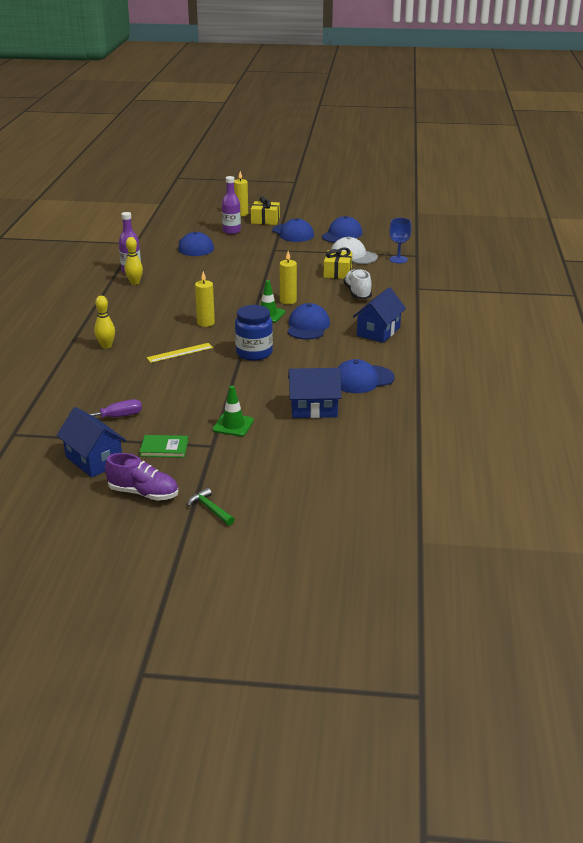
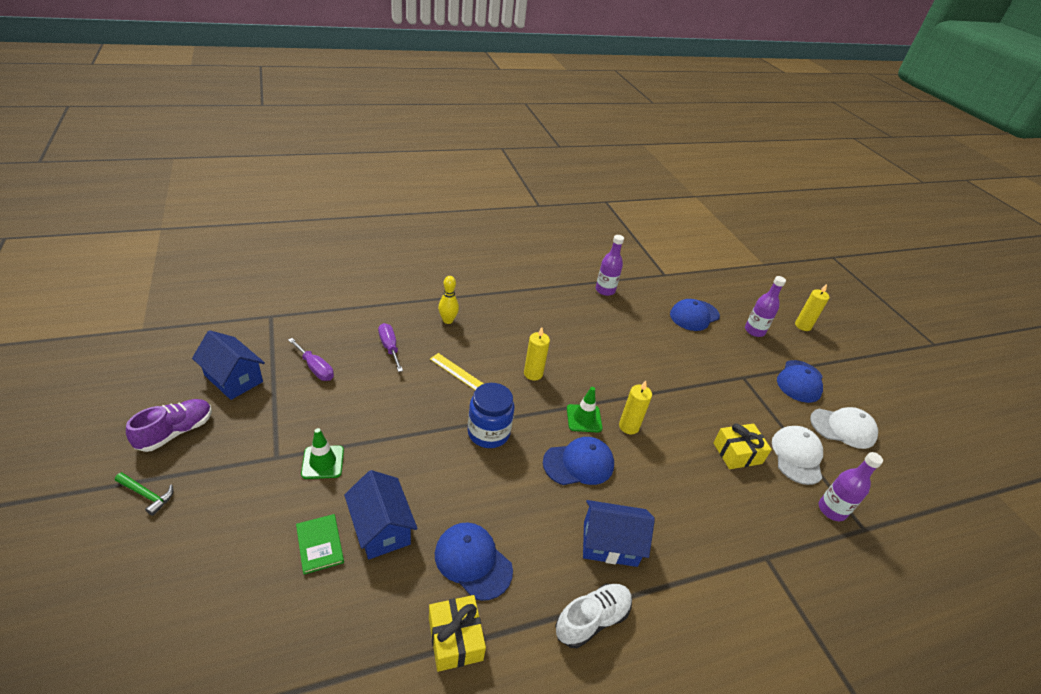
camera: 60 degrees right, 10 degrees up
blue house [56,407,127,478] -> blue house turned 75 degrees counterclockwise [192,330,265,400]
purple shoe [105,453,178,501] -> purple shoe turned 135 degrees counterclockwise [126,399,212,452]
yellow bowling pin [125,237,143,285] -> none
green book [140,435,188,458] -> green book moved to [296,514,344,575]
green hammer [188,488,235,526] -> green hammer turned 90 degrees clockwise [115,472,173,516]
yellow gift [251,197,280,225] -> yellow gift moved to [429,595,486,672]
blue cap [322,216,363,243] -> white cap [810,407,878,449]
white shoe [343,269,372,299] -> white shoe moved to [555,584,632,648]
blue goblet [389,218,412,263] -> purple bottle [819,452,883,521]
none -> purple screwdriver [378,323,403,372]

